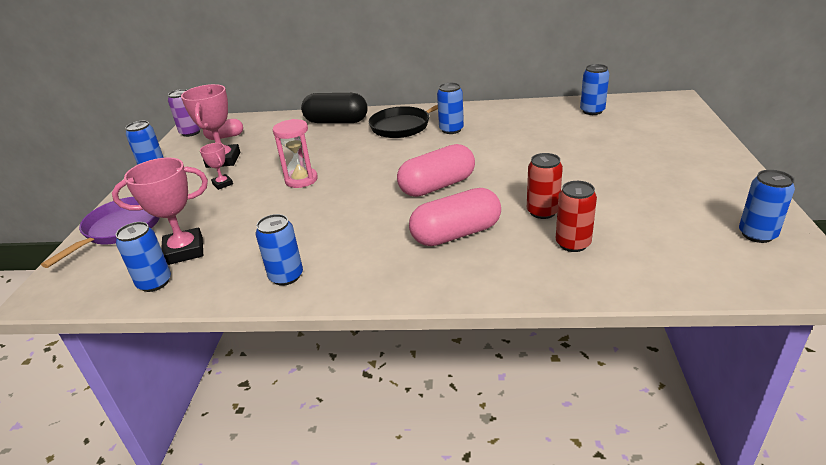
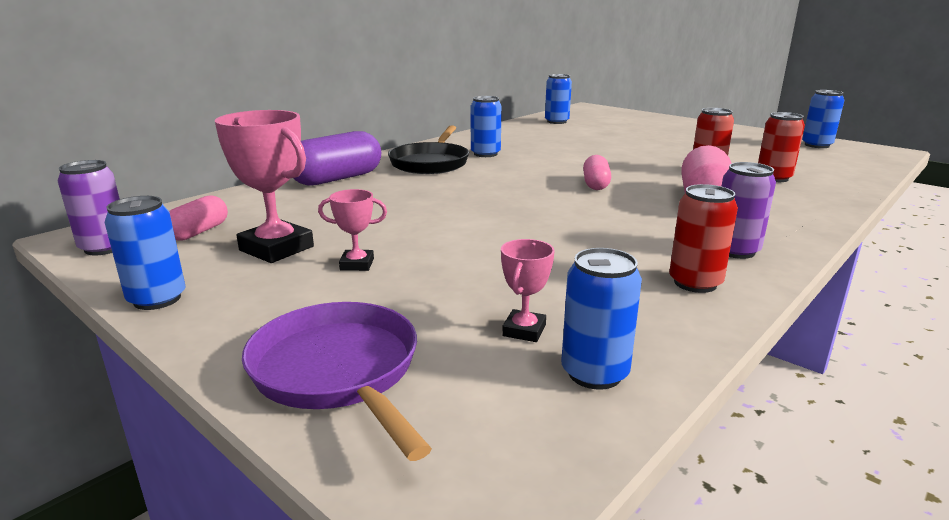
camera: 55 degrees left, 10 degrees down
pink trophy [112,157,208,265] -> pink trophy [501,239,555,342], size x0.52
blue can [255,214,303,286] -> red can [669,184,738,293]
pink hourglass [273,119,318,188] -> none
black capsule [301,93,368,123] -> purple capsule [293,131,381,186]
pink capsule [397,144,475,197] -> pink capsule [583,155,611,190], size x0.57
none -> purple can [722,162,776,259]

